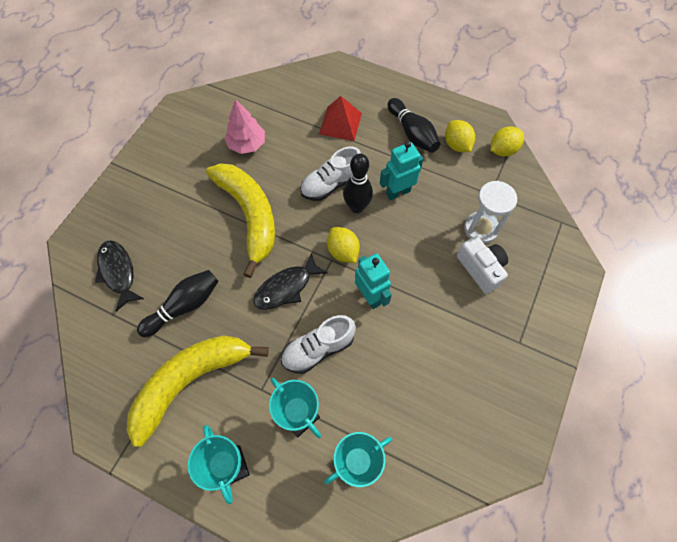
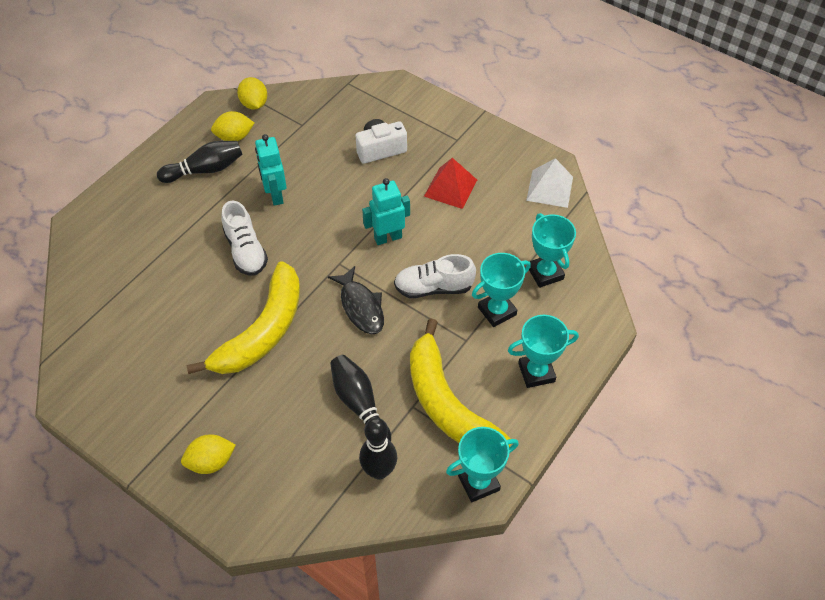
camera: 80 degrees left, 10 degrees down
black fish [95,240,144,312] -> none
yellow banana [206,163,275,278] -> yellow banana turned 135 degrees clockwise [186,261,300,374]
pink tree [225,99,265,154] -> none
white shoe [281,315,356,374] -> white shoe turned 105 degrees clockwise [394,254,476,298]
red pyramid [319,96,362,141] -> red pyramid moved to [424,158,477,209]
yellow lemon [327,227,360,263] -> yellow lemon moved to [181,434,236,474]
black bowling pin [343,153,373,213] -> black bowling pin moved to [359,418,397,480]
white hourglass [464,181,517,243] -> none
none -> turquoise trophy [446,427,519,502]
none -> white pyramid [526,158,573,208]

